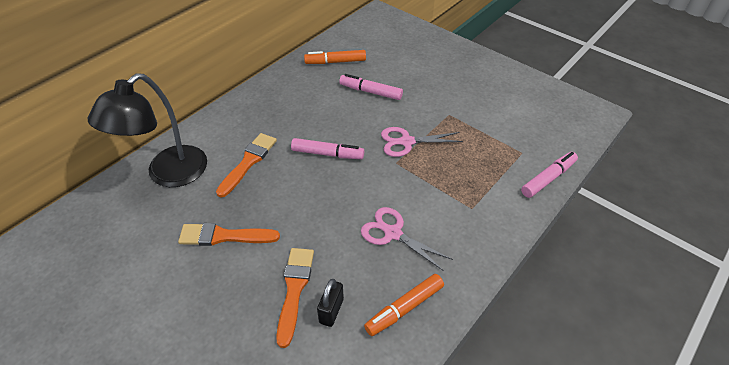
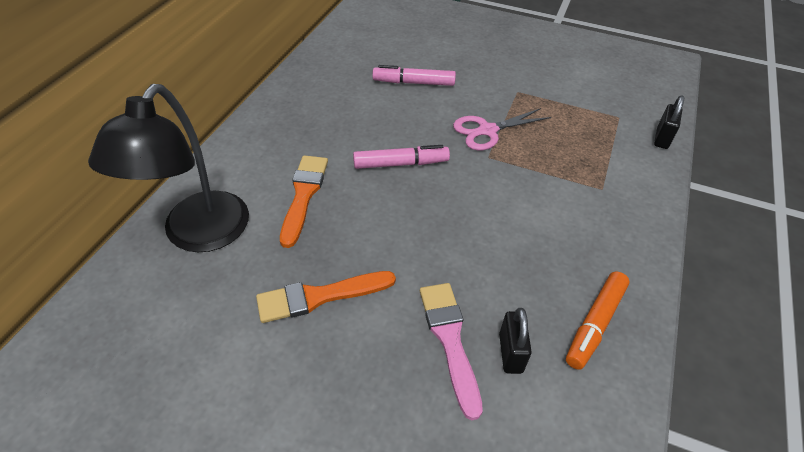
camera: 20 degrees left, 0 degrees up
orange brush [276,248,314,348] -> pink brush [420,283,483,420]
orange marker [304,50,366,64] -> none
pink scissors [361,207,453,271] -> none
pink marker [521,152,578,198] -> black padlock [654,95,684,149]

